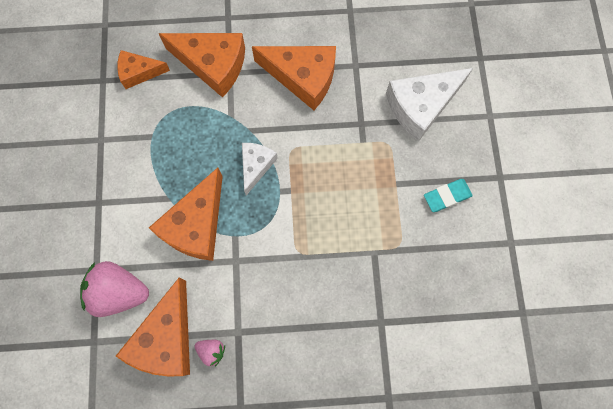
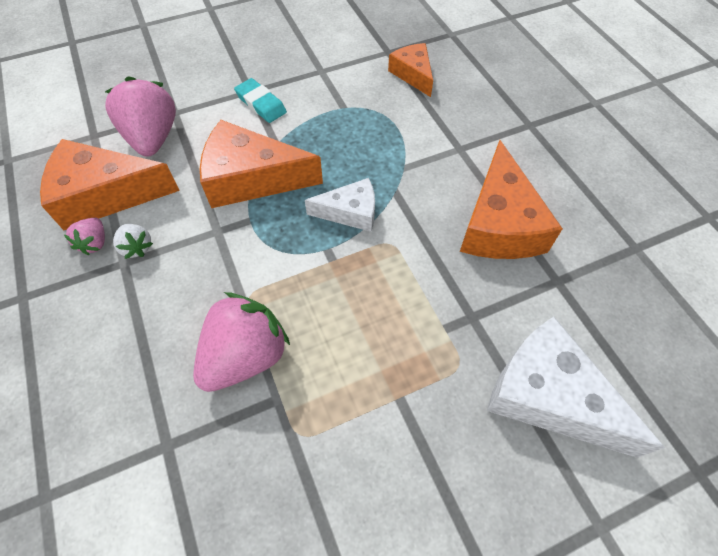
camera: 70 degrees right, 15 degrees down
orange cheese [158,33,245,98] -> none
turquoise eraser [424,179,473,212] -> turquoise eraser moved to [234,78,287,123]
none -> white strawberry [113,224,153,259]
none -> pink strawberry [193,292,290,392]

